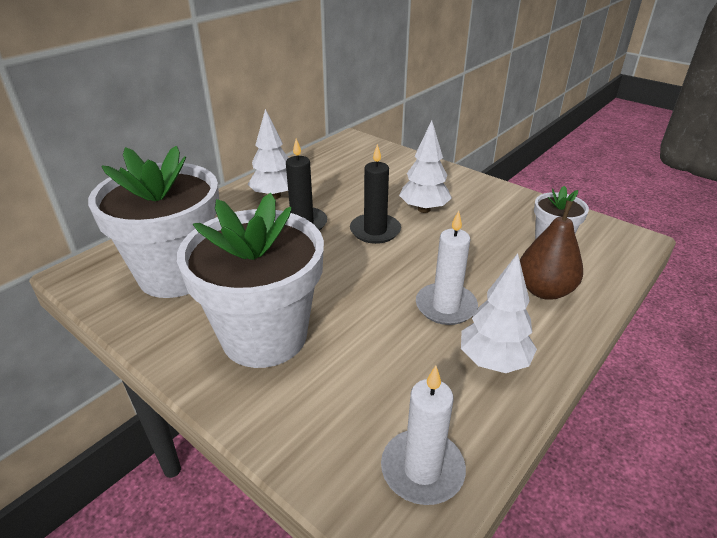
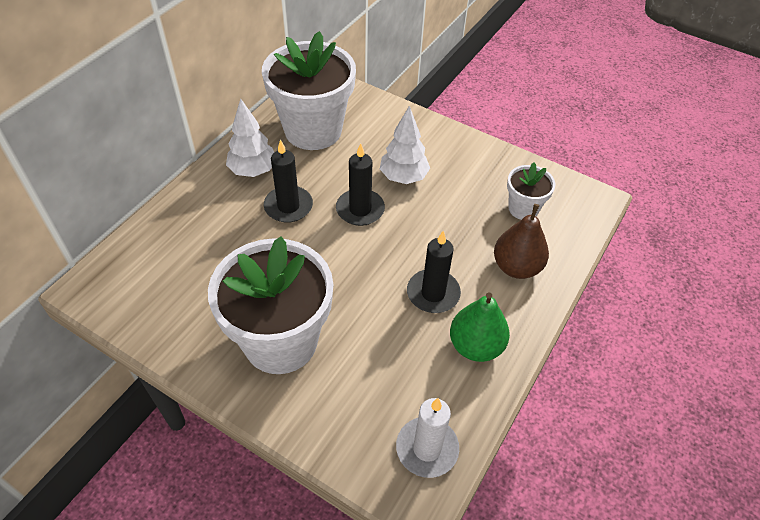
camera: 10 degrees left, 15 degrees up
white flower pot [88,146,219,298] -> white flower pot moved to [262,31,356,150]
white candle [416,211,478,325] -> black candle [407,231,461,313]
white tree [461,253,537,373] -> green pear [450,292,510,362]

